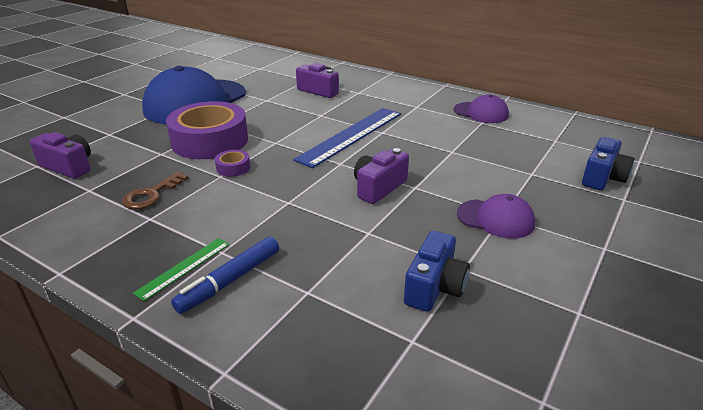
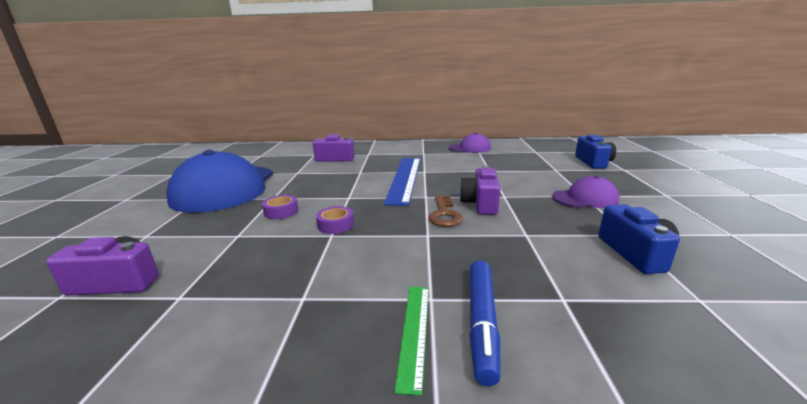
camera: 30 degrees left, 10 degrees down
brown key [122,172,189,209] -> brown key moved to [428,195,463,227]
purple tape [166,101,248,159] -> purple tape [262,195,298,219], size x0.41

